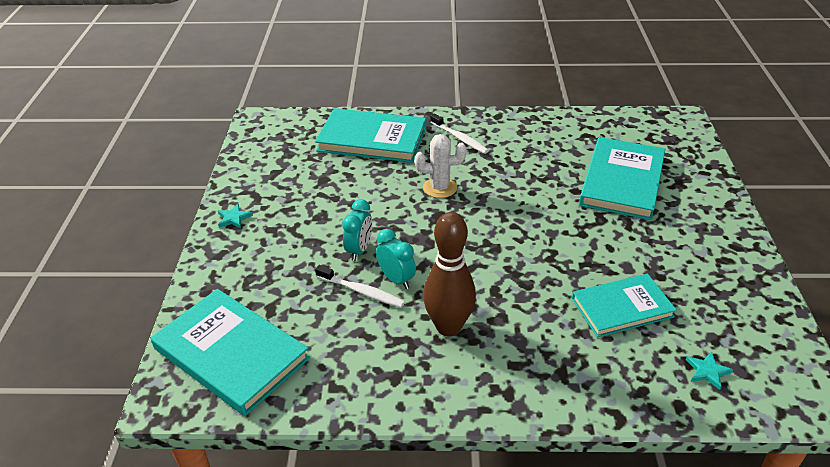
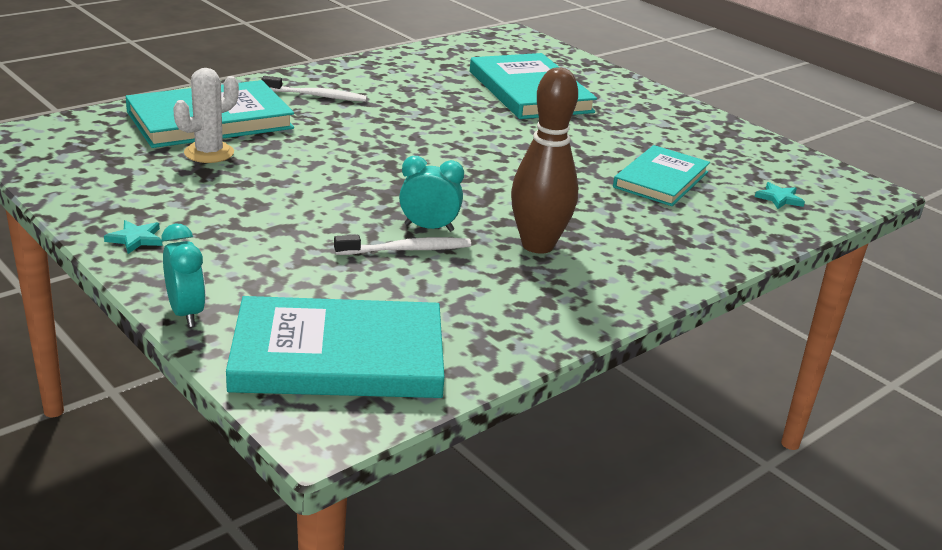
camera: 45 degrees left, 10 degrees down
turquoise clock [342,199,372,261] -> turquoise clock moved to [161,224,206,327]
white cactus [415,134,466,198] -> white cactus moved to [173,68,239,163]

